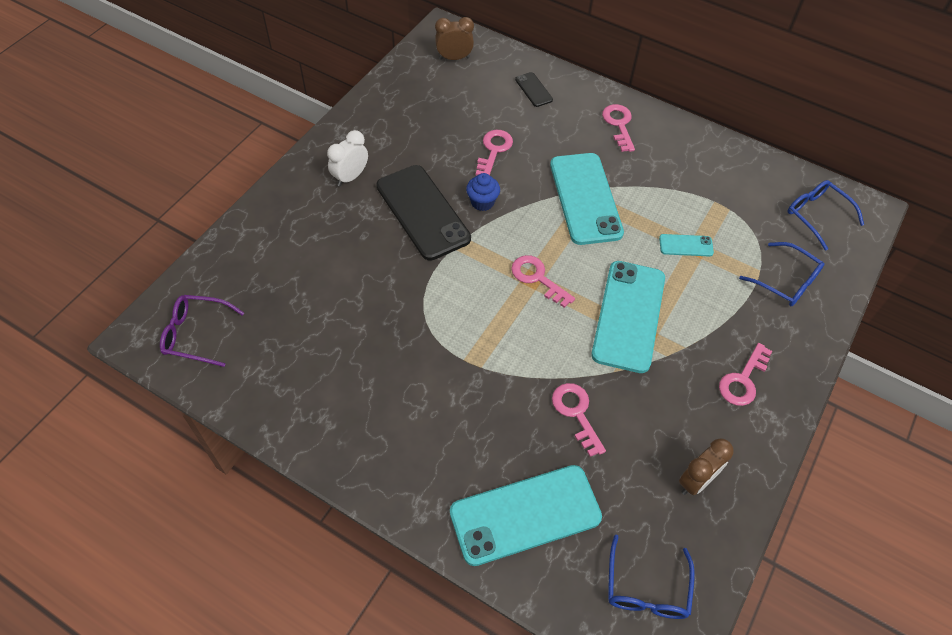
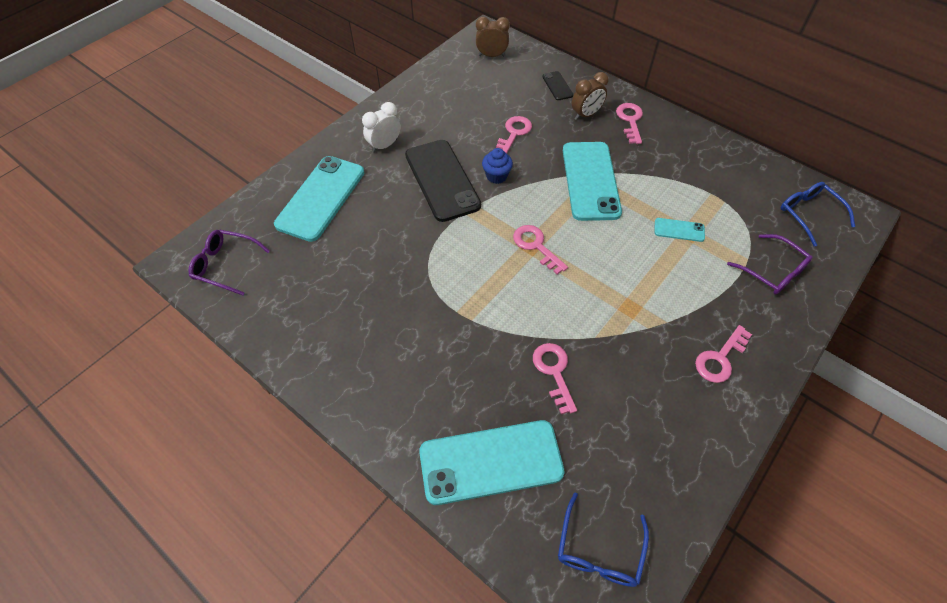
camera: 10 degrees right, 0 degrees up
turquoise phone [591,261,665,373] -> turquoise phone moved to [274,156,364,242]
brown clock [679,438,734,495] -> brown clock moved to [572,72,608,120]
blue glasses [739,242,825,306] -> purple glasses [727,234,813,295]

